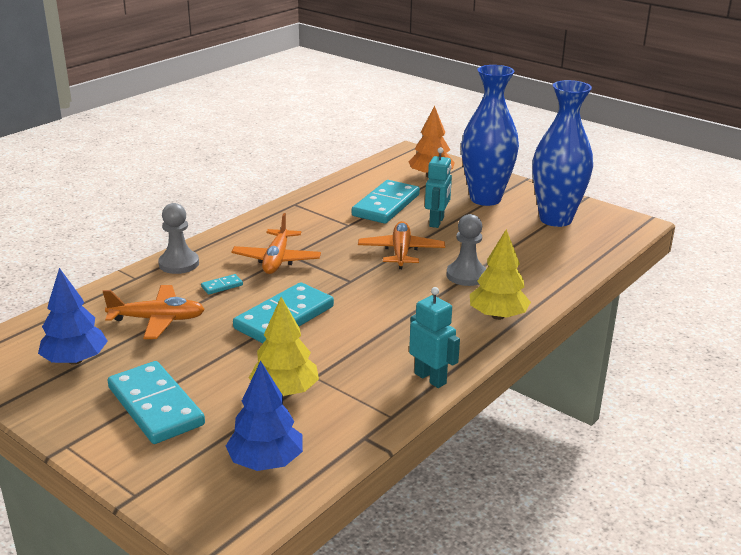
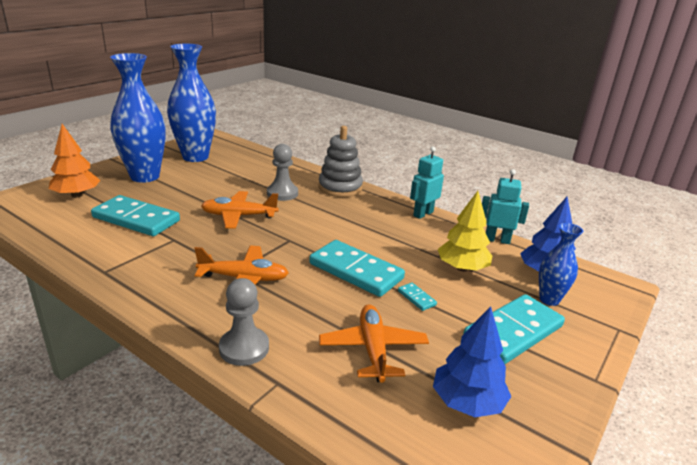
camera: 95 degrees left, 0 degrees up
turquoise domino [201,274,243,294] -> turquoise domino moved to [398,283,437,311]
turquoise robot [425,147,452,228] -> turquoise robot moved to [482,169,529,244]
yellow tree [470,229,531,320] -> grey stacking toy [318,126,363,197]
none -> blue vase [539,223,583,306]

